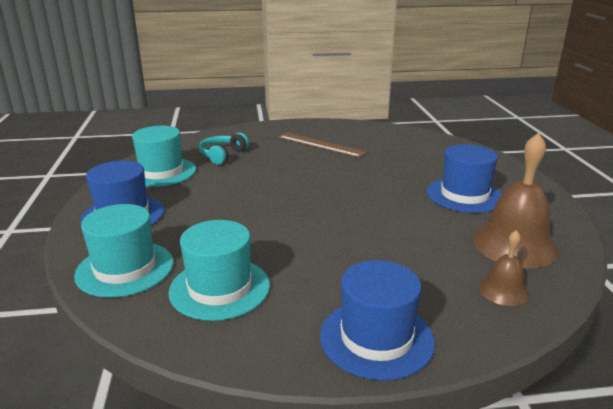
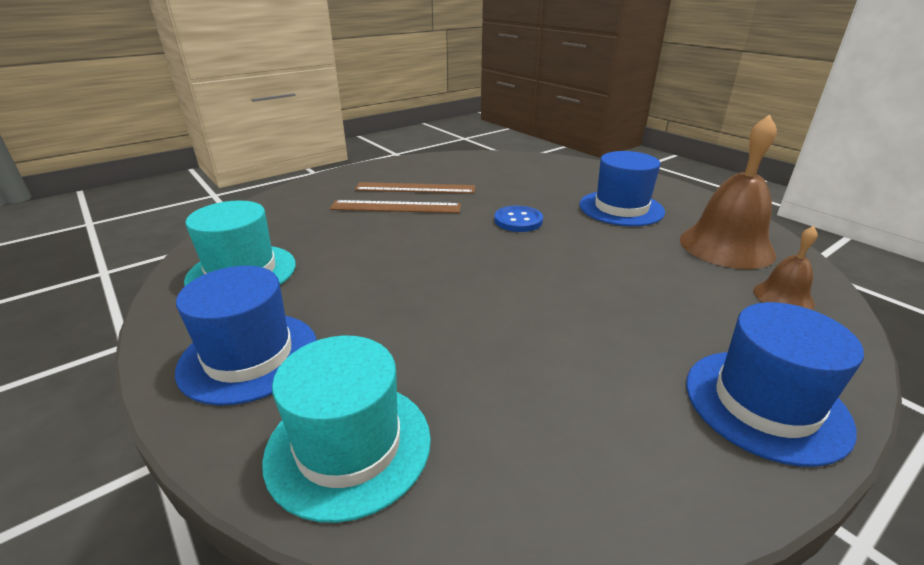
camera: 30 degrees left, 5 degrees up
turquoise hat [168,220,270,321] -> none
turquoise headphones [199,132,249,165] -> none
none -> brown ruler [330,200,461,213]
none -> blue button [494,206,543,232]

